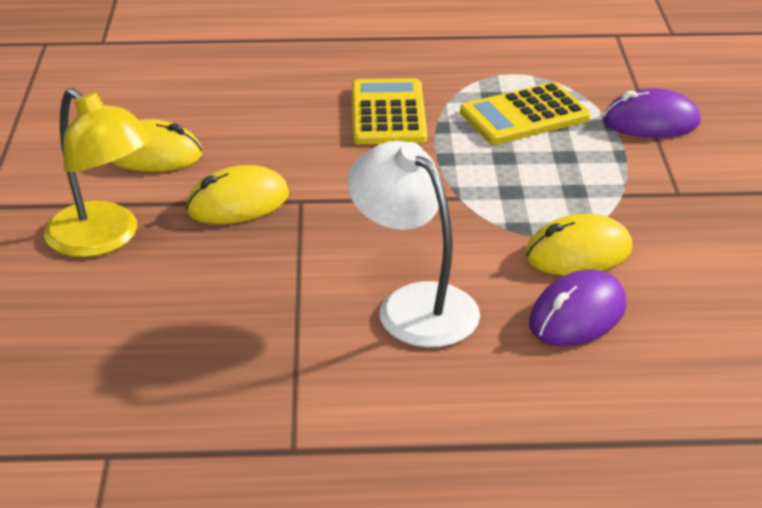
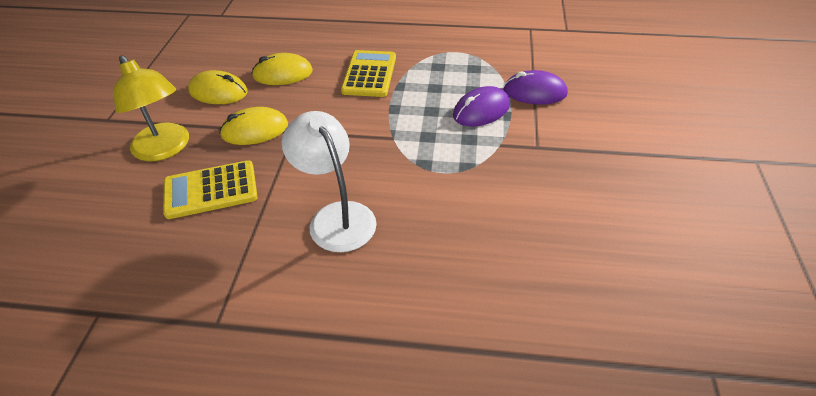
camera: 10 degrees right, 10 degrees up
yellow calculator [460,82,591,145] -> yellow calculator moved to [163,160,258,219]
yellow mouse [525,214,632,275] -> yellow mouse moved to [252,53,313,85]
purple mouse [529,269,626,346] -> purple mouse moved to [453,86,510,127]

